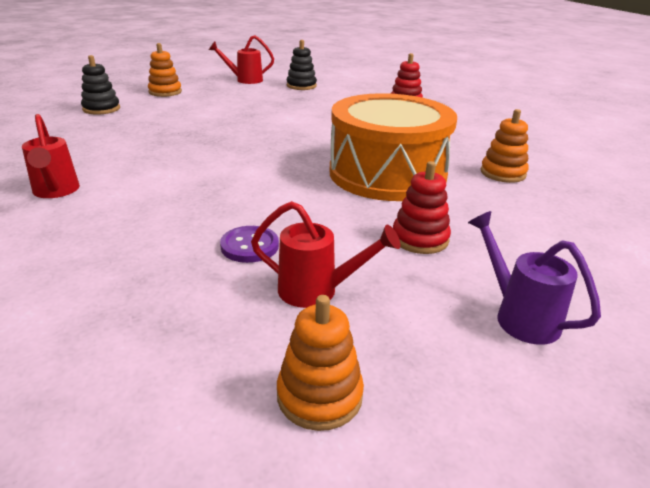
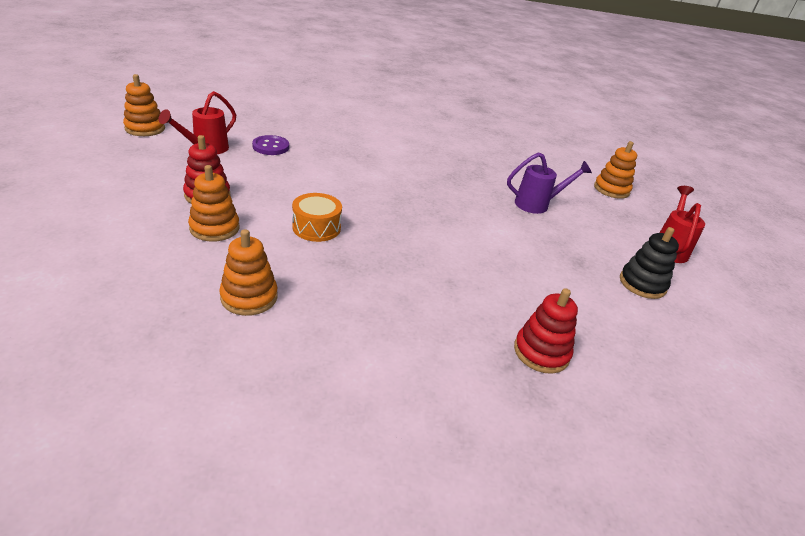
camera: 110 degrees right, 5 degrees up
red watering can [22,114,80,198] -> none
black stacking toy [81,55,120,115] -> none
orange drum [330,93,457,201] -> orange drum [292,193,342,242], size x0.41
purple watering can [468,211,601,345] -> purple watering can moved to [507,152,592,214]
none -> orange stacking toy [188,165,239,242]

